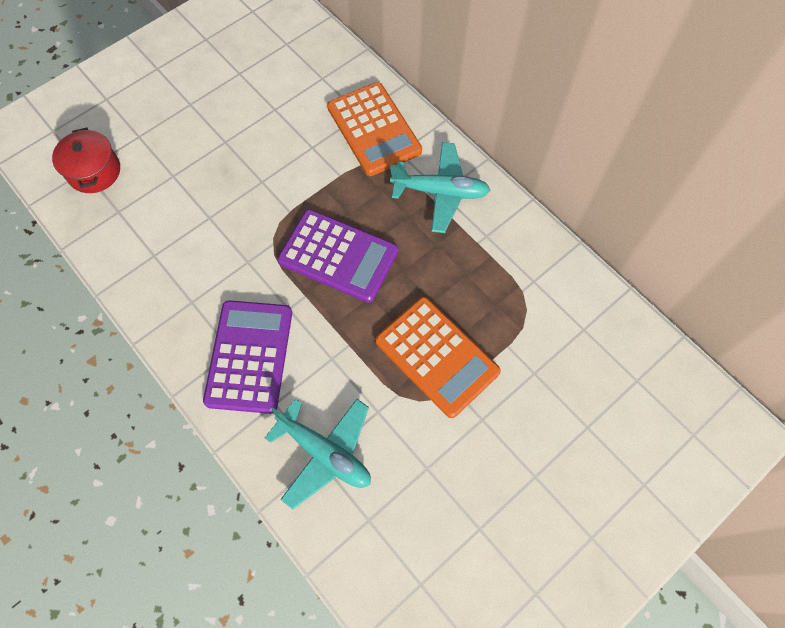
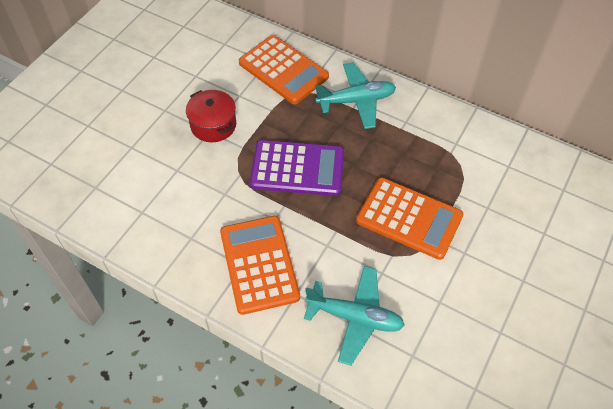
camera: 20 degrees left, 10 degrees down
red pot [52,128,120,193] -> red pot moved to [186,90,236,142]
purple calculator [203,300,292,414] -> orange calculator [220,216,300,315]

